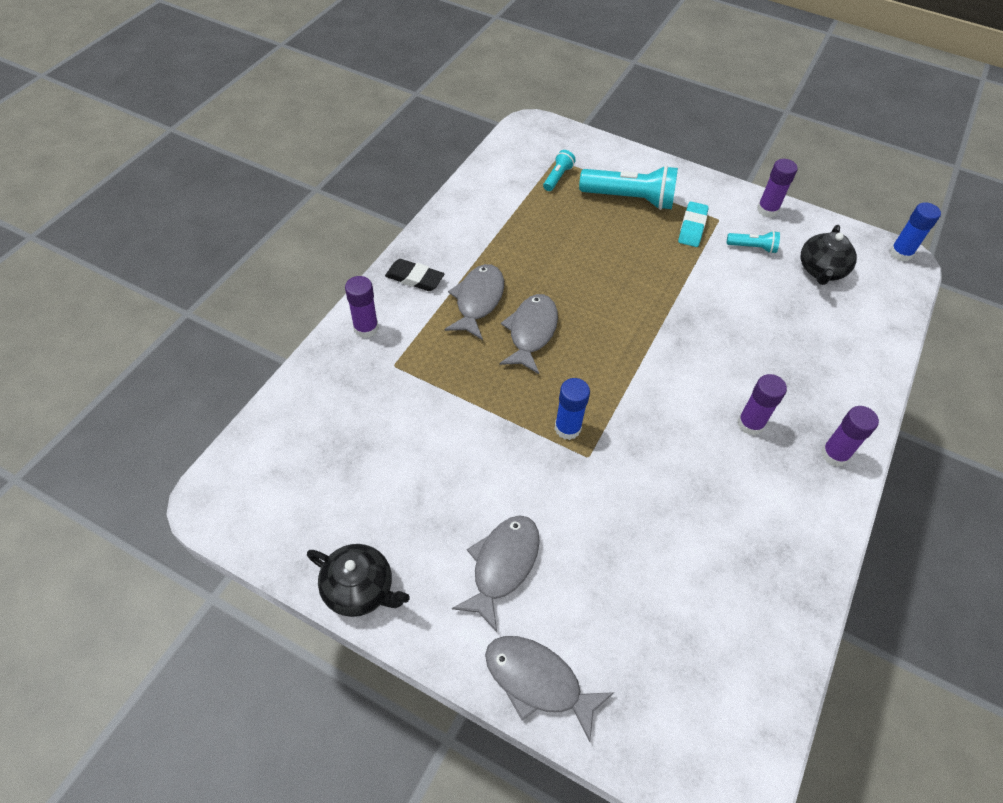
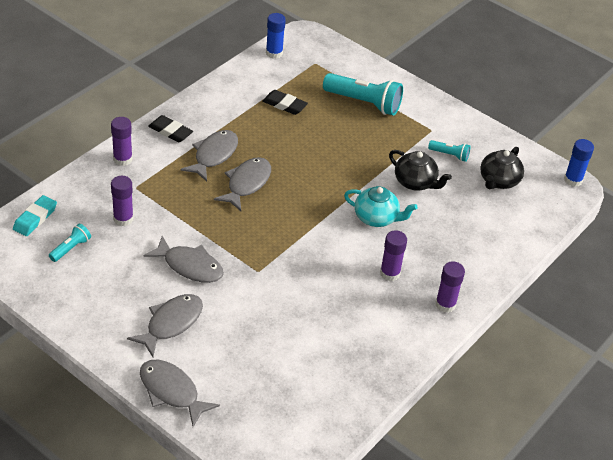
camera: 10 degrees right, 10 degrees down
black teapot [307,544,410,617] -> black teapot moved to [389,150,452,191]
turquoise flashlight [543,150,576,191] -> turquoise flashlight moved to [49,224,91,262]
blue glue stick [555,378,590,440] -> blue glue stick moved to [266,13,286,59]
turquoise eraser [678,201,709,247] -> turquoise eraser moved to [13,195,57,236]
purple glue stick [757,159,798,218] -> purple glue stick moved to [111,176,134,226]
none -> grey fish [143,236,224,283]
none -> black eraser [263,90,308,115]
none -> turquoise teapot [344,186,417,227]

